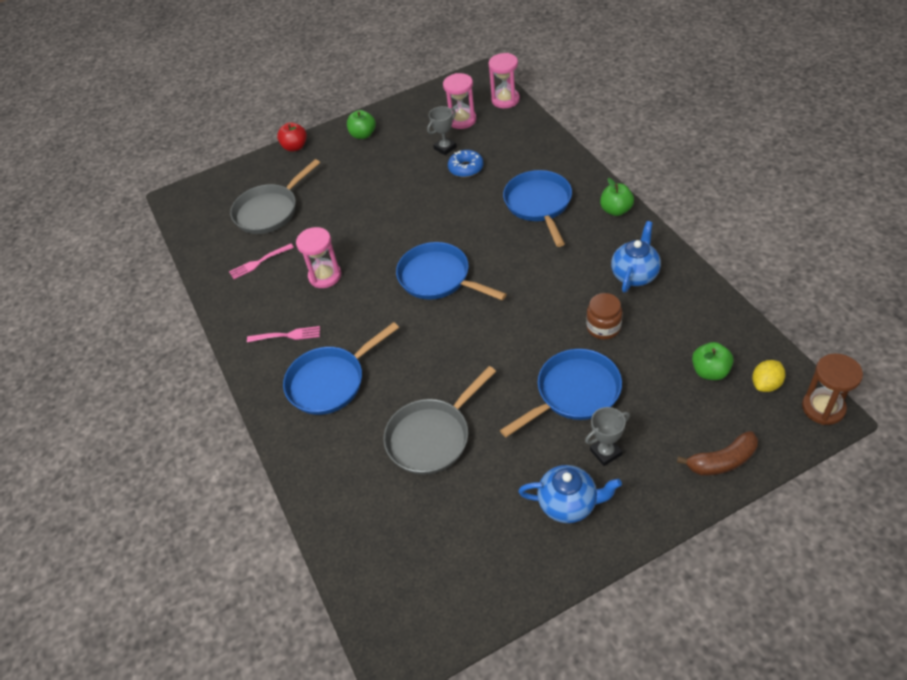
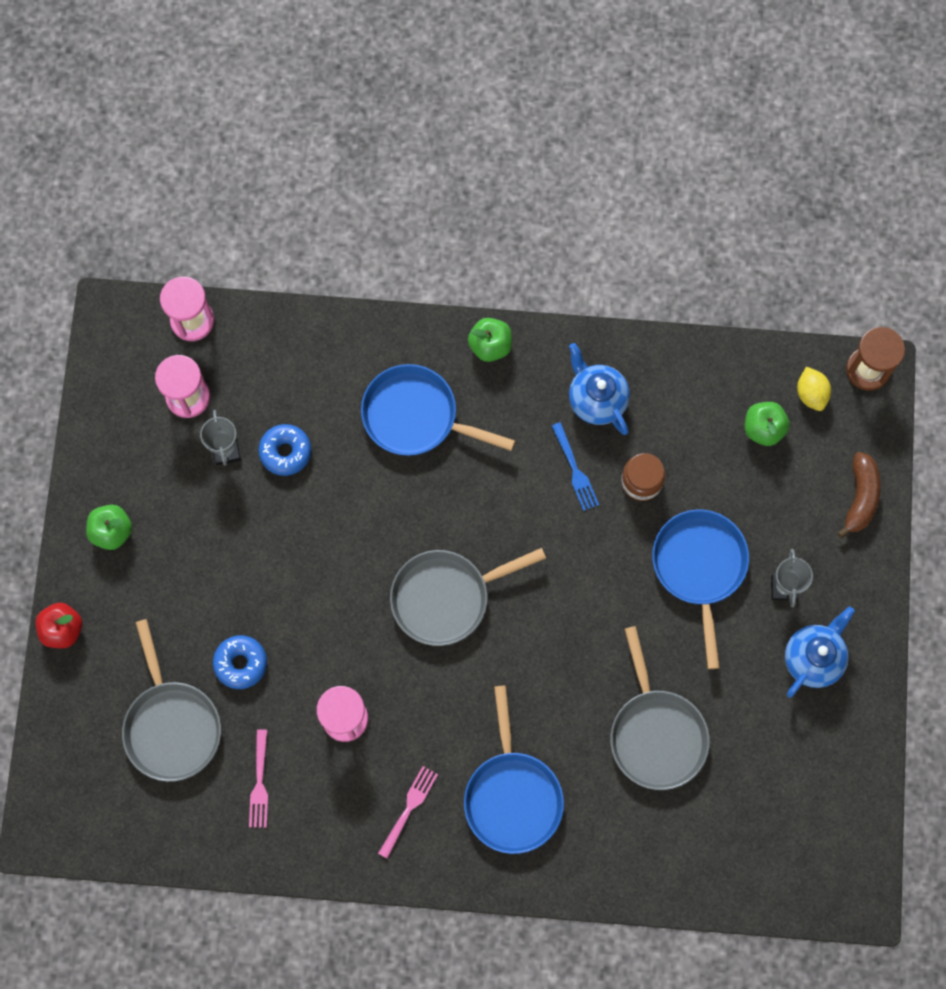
camera: 65 degrees left, 25 degrees up
blue pan [396,242,507,301] -> grey pan [390,548,546,646]
none -> blue donut [213,635,267,689]
none -> blue fork [552,422,599,511]

